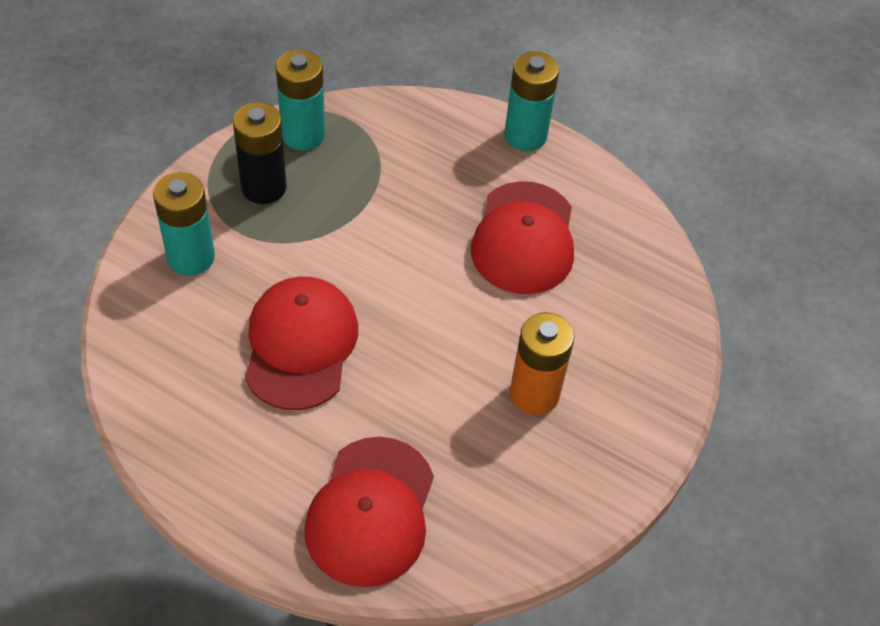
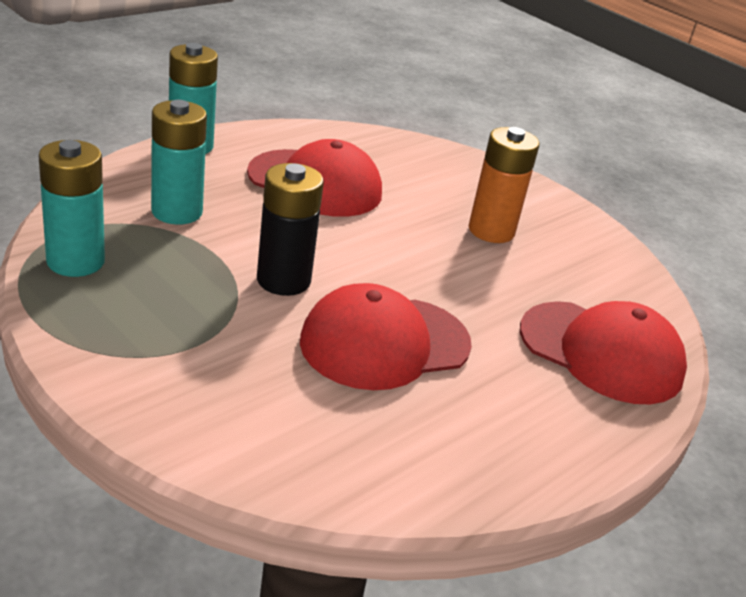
camera: 75 degrees left, 20 degrees down
turquoise battery [153,172,215,276] -> turquoise battery moved to [151,100,207,225]
black battery [233,102,287,204] -> black battery moved to [257,163,324,296]
red cap [245,277,358,410] -> red cap turned 45 degrees counterclockwise [300,283,472,390]

